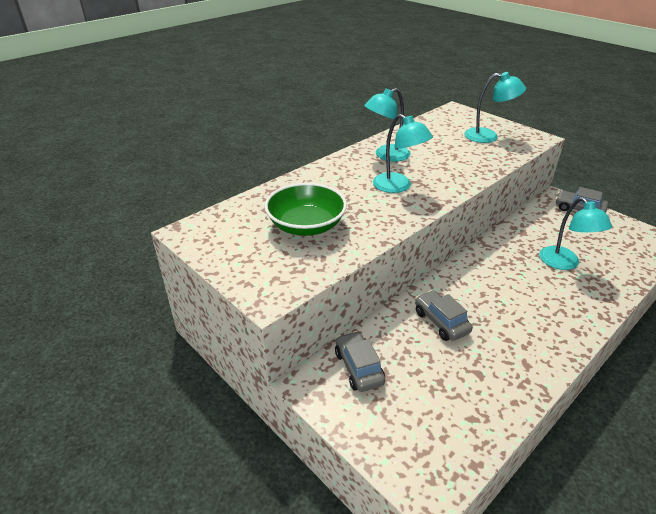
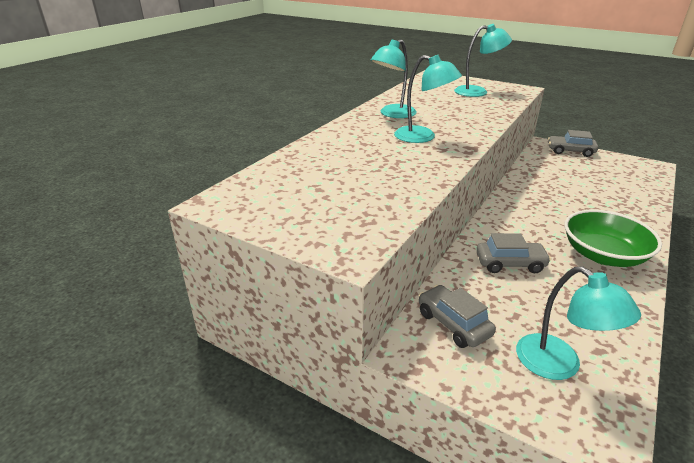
camera: 15 degrees left, 5 degrees down
green bowl [265,183,347,236] -> green bowl moved to [564,210,662,267]
grey car [415,290,473,341] -> grey car turned 135 degrees clockwise [476,233,551,273]
turquoise lamp [539,197,612,270] -> turquoise lamp moved to [516,267,641,380]

